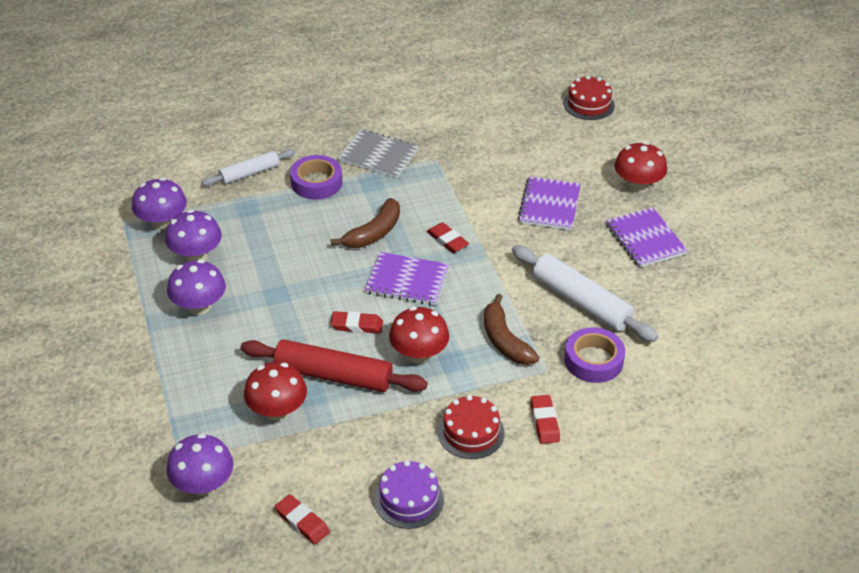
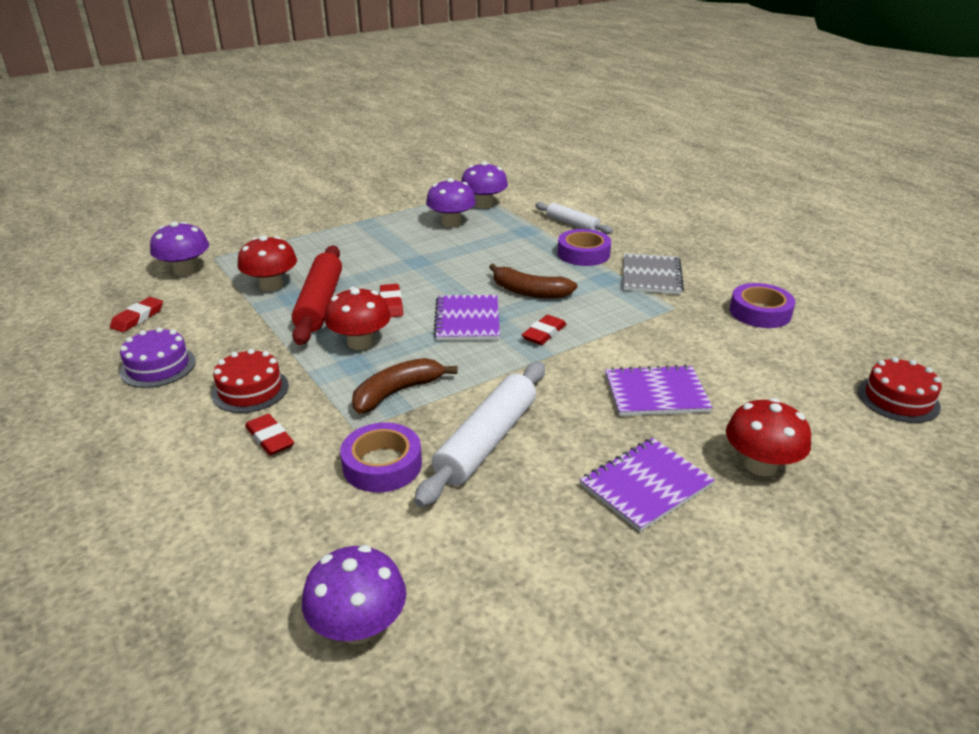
camera: 75 degrees right, 10 degrees down
purple mushroom [167,260,226,315] -> purple mushroom moved to [302,545,406,644]
red eraser [530,395,560,444] -> red eraser turned 75 degrees clockwise [245,414,294,456]
none -> purple tape [730,283,795,328]

